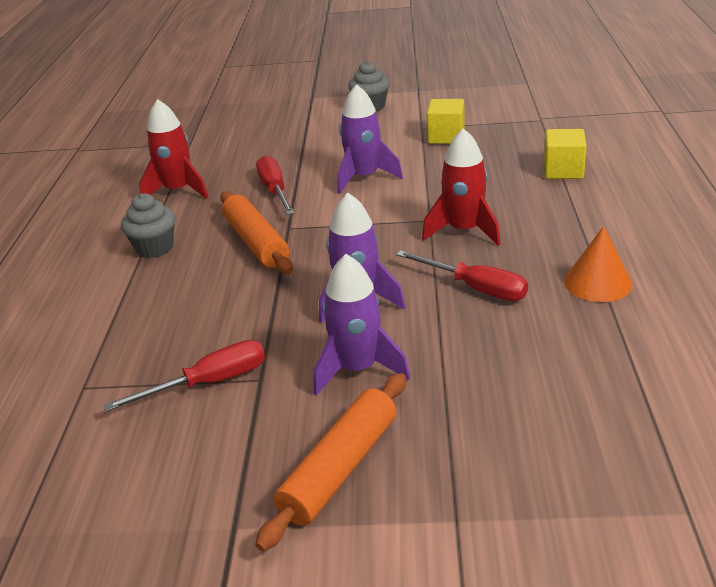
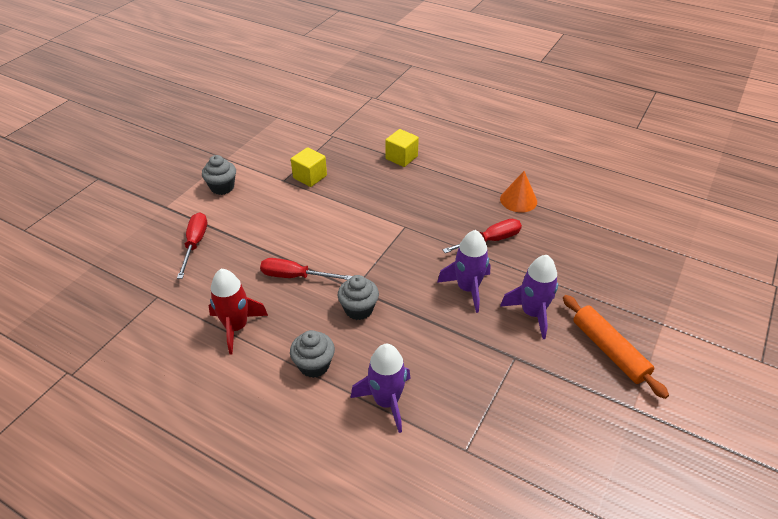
camera: 65 degrees left, 10 degrees up
red screwdriver [104,340,265,412] -> red screwdriver moved to [177,212,207,279]
orange rolling pin [220,191,293,274] -> grey cupcake [338,275,379,320]
purple rocket [337,84,403,194] -> purple rocket moved to [351,344,411,433]
red rocket [422,128,501,246] -> none

